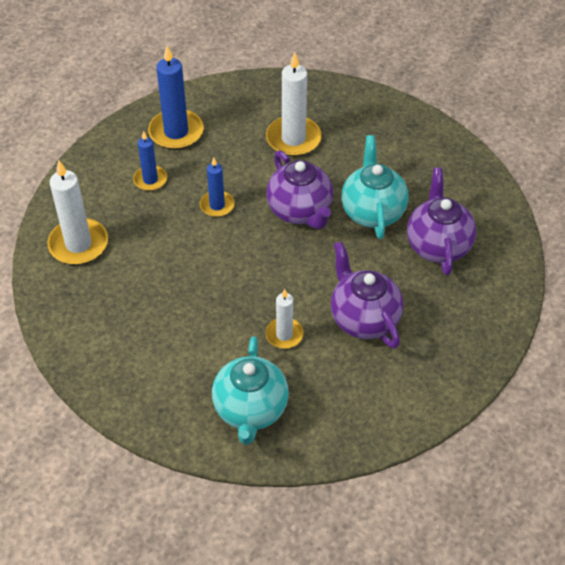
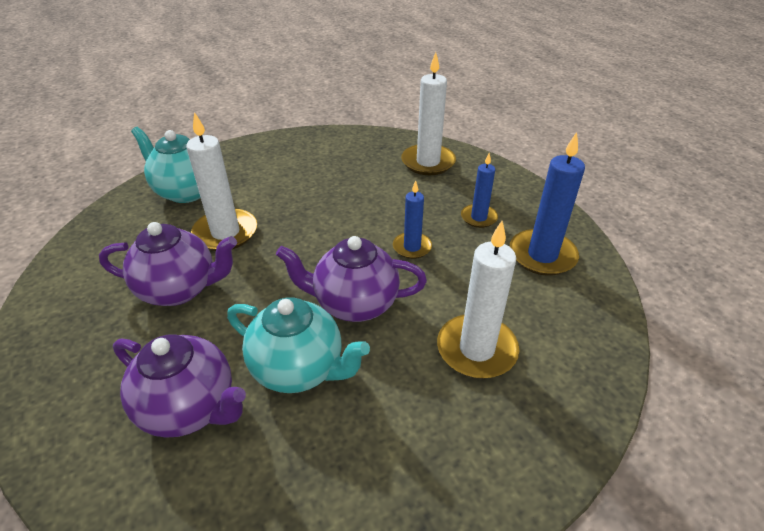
camera: 120 degrees right, 10 degrees down
white candle [266,289,304,349] -> white candle [186,112,257,251], size x1.69

